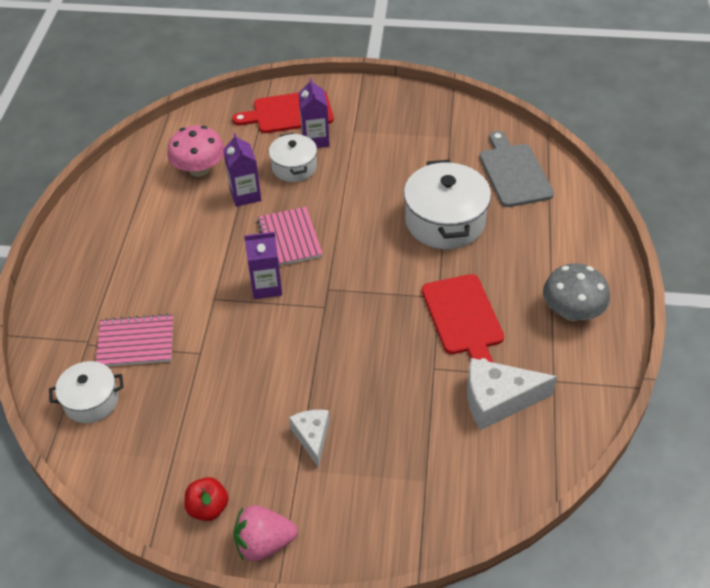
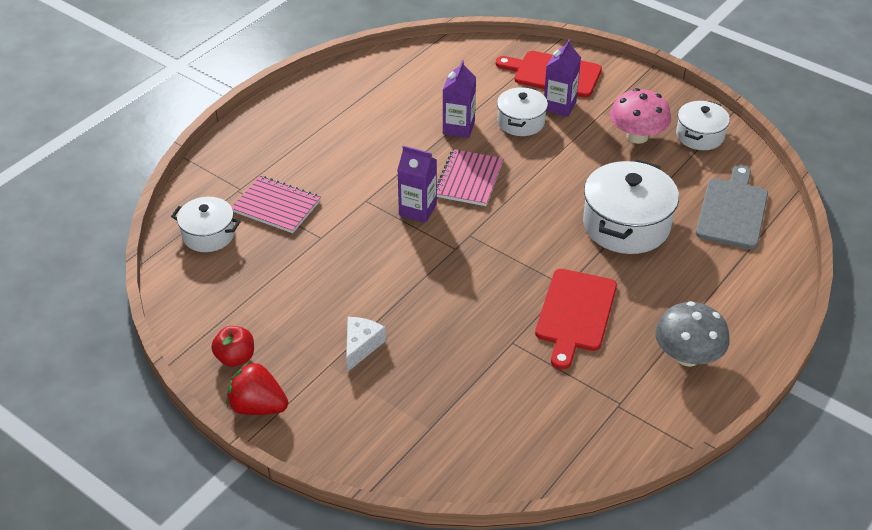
camera: 30 degrees right, 5 degrees down
pink mushroom [167,125,225,177] -> pink mushroom moved to [610,88,671,144]
pink strawberry [233,505,298,561] -> red strawberry [226,361,288,415]
white cheese [467,358,557,430] -> none
none -> white pot [676,101,730,150]

